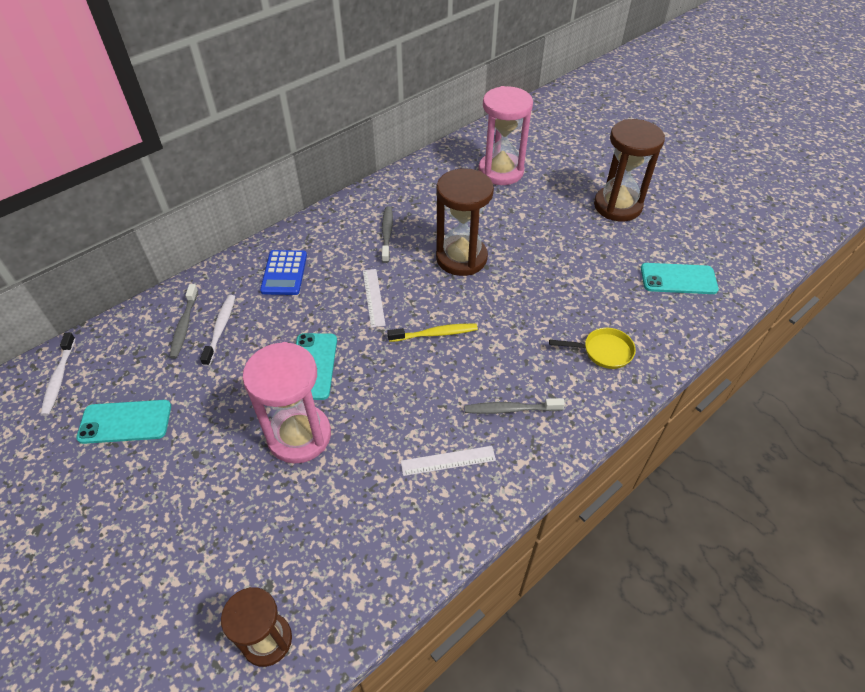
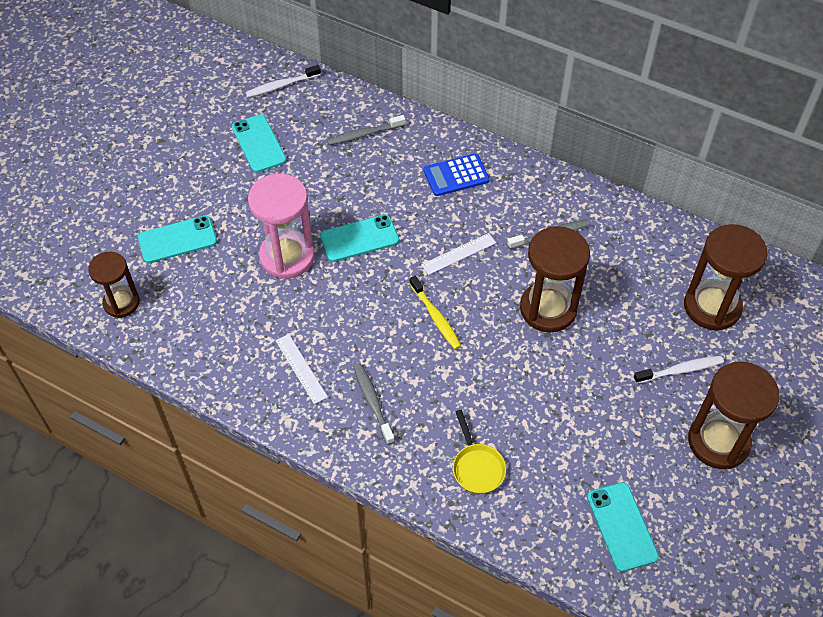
camera: 70 degrees right, 5 degrees up
white toothbrush [200,295,235,366] -> white toothbrush moved to [633,356,724,384]
pink hourglass [478,86,533,185] -> brown hourglass [684,224,767,331]
none -> turquoise phone [138,216,217,263]

